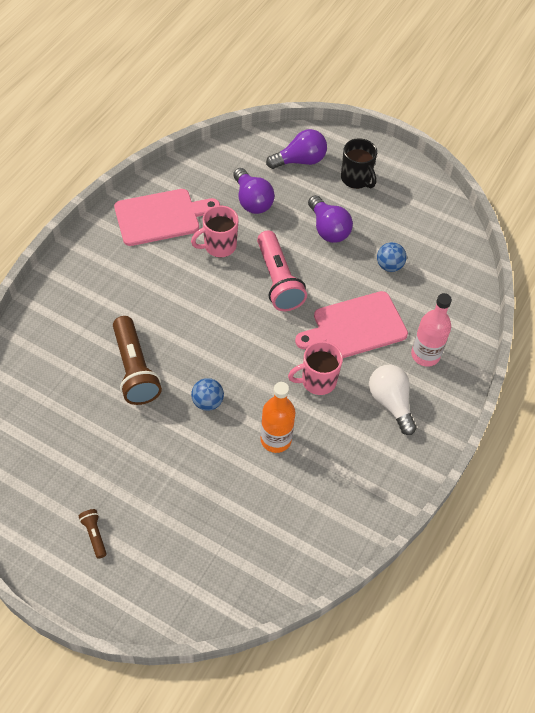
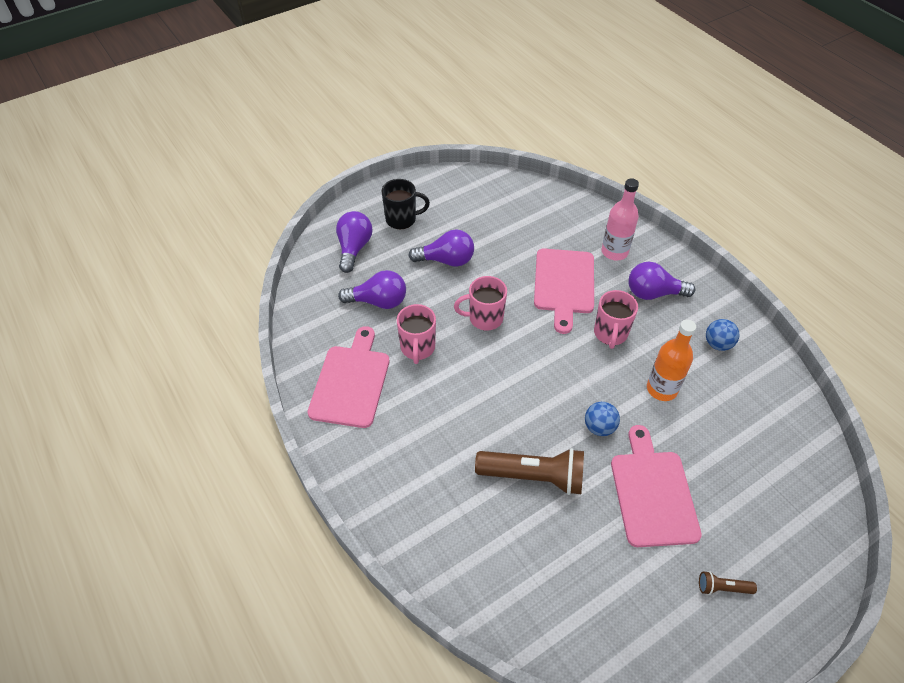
camera: 60 degrees left, 5 degrees down
pink flashlight [257,230,307,311] -> pink mug [454,276,507,331]
white light bulb [369,365,417,435] -> purple light bulb [629,262,695,300]
blue ball [377,242,407,272] -> blue ball moved to [706,319,740,351]
none -> pink cutting board [611,425,702,547]

